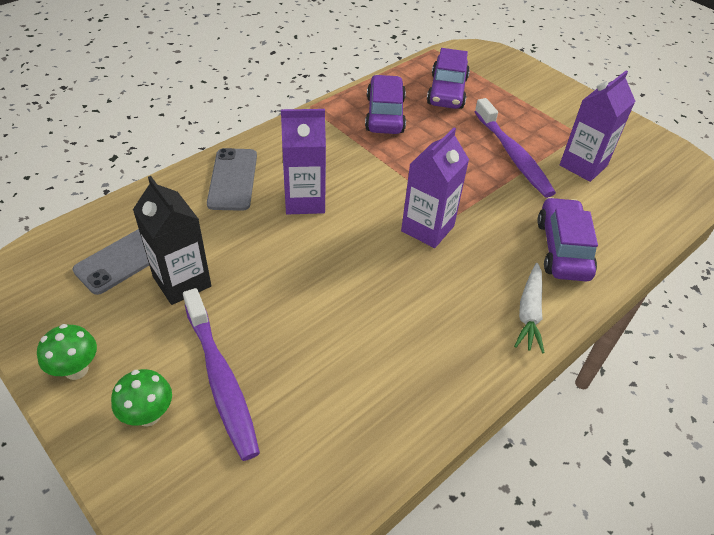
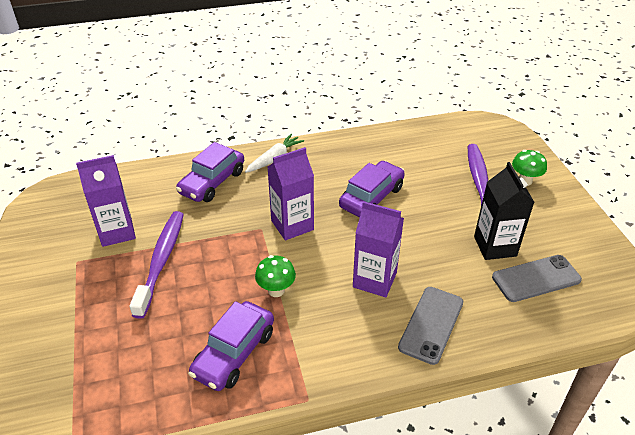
camera: 150 degrees left, 5 degrees down
green mushroom [37,324,97,380] -> green mushroom moved to [255,255,296,297]
purple car [427,48,470,109] -> purple car moved to [339,161,405,217]

